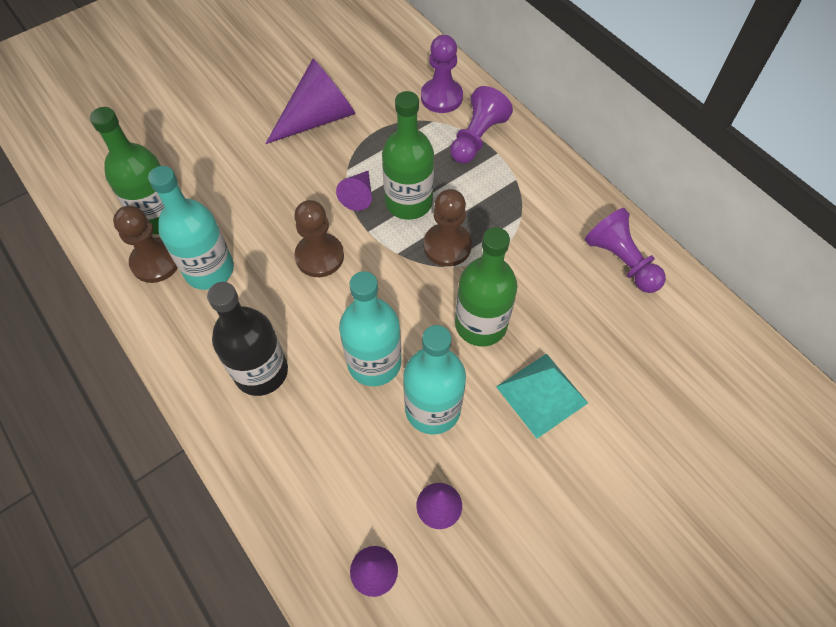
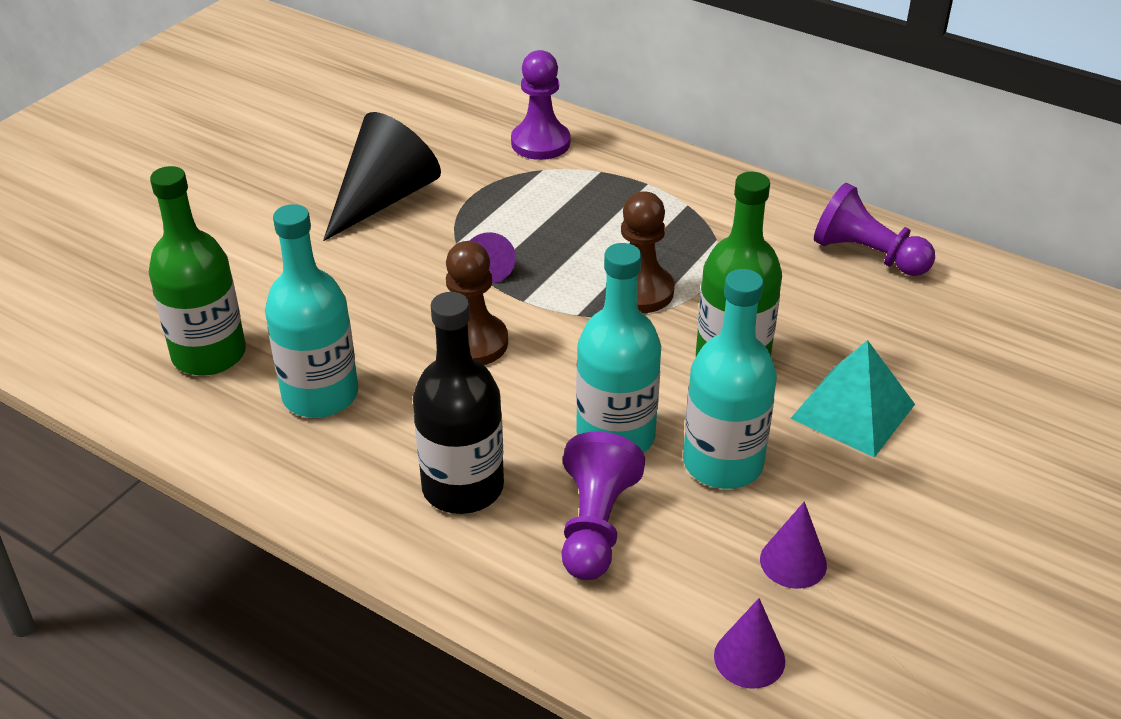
camera: 20 degrees left, 20 degrees down
brown pawn [113,206,178,283] -> none
purple cone [265,59,356,144] -> black cone [323,112,441,241]
green bottle [382,91,434,220] -> none
purple pawn [450,86,513,164] -> purple pawn moved to [562,432,645,580]

